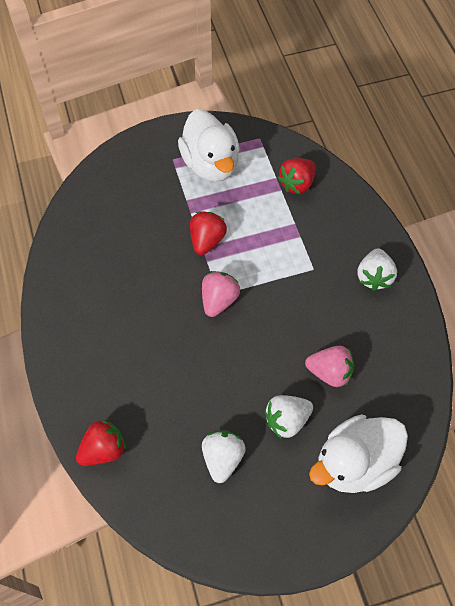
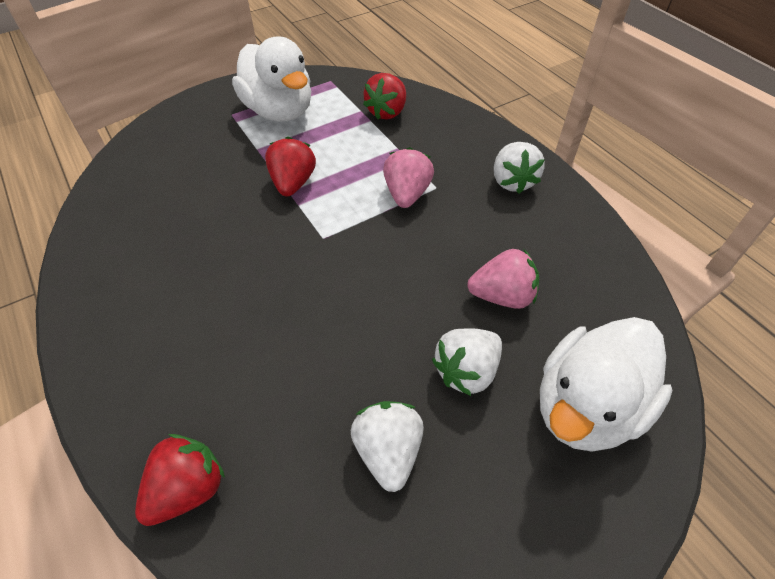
camera: 15 degrees left, 10 degrees down
pink strawberry [202,271,240,317] -> pink strawberry moved to [383,147,434,208]

